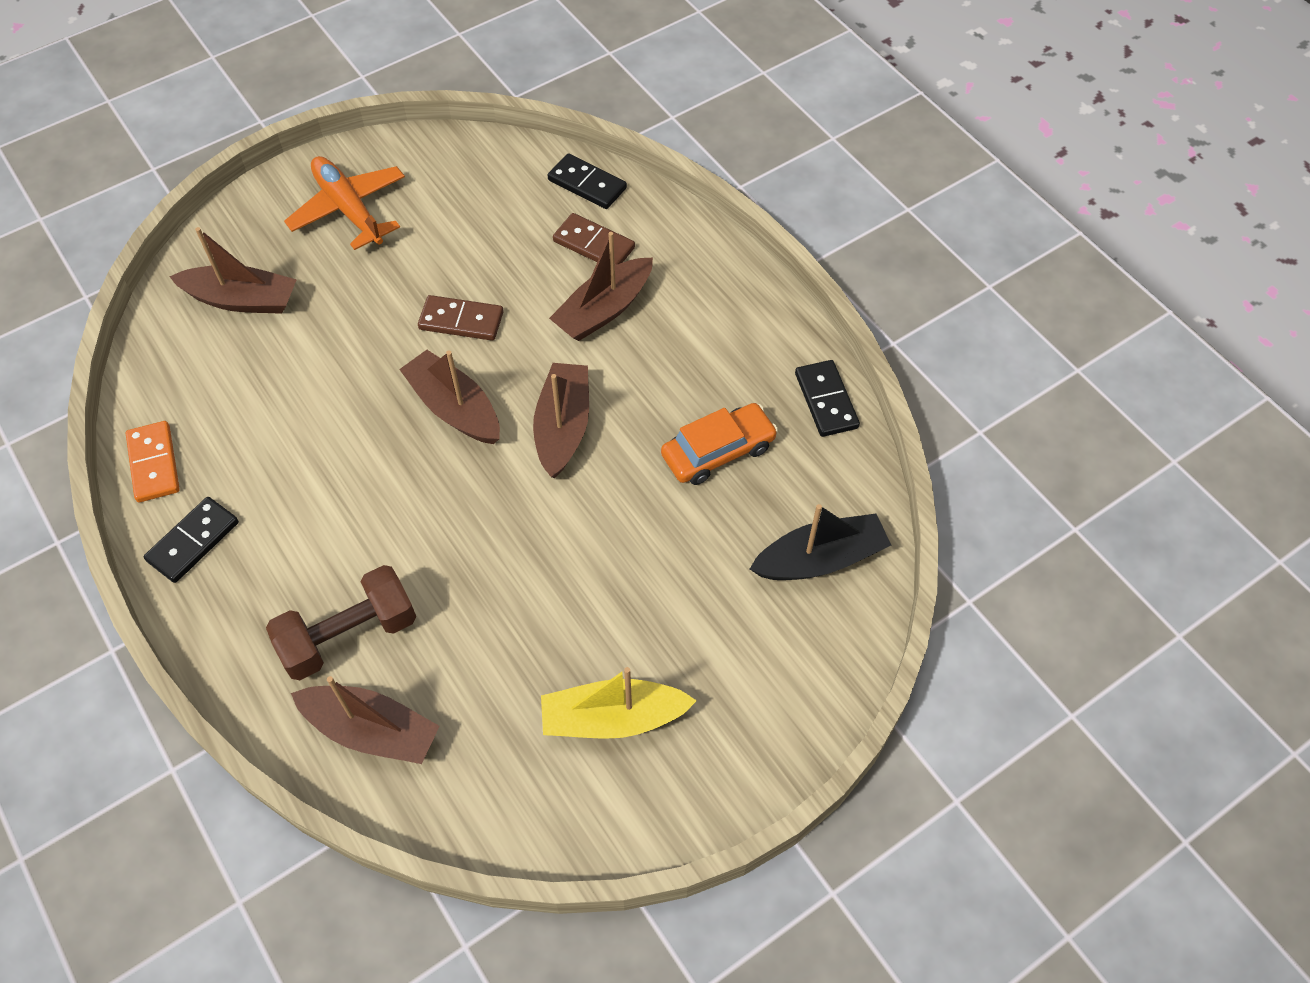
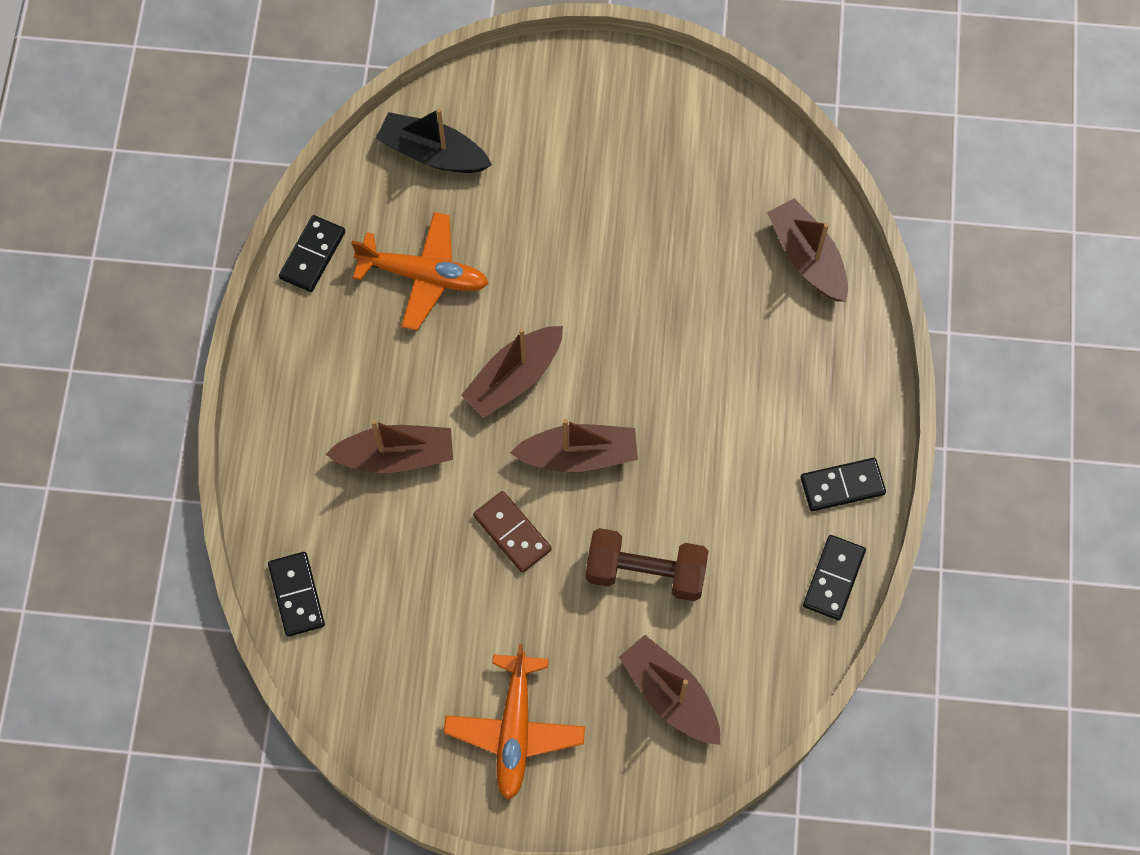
camera: 140 degrees left, 10 degrees up
orange domino [126,421,180,502] -> black domino [803,535,866,620]
brown dumbbell [266,565,416,680] -> brown dumbbell moved to [586,528,709,601]
brown boat [399,350,500,444] -> brown boat turned 90 degrees counterclockwise [510,419,638,472]
yellow boat [541,667,697,739] -> none
brown domino [553,213,635,265] -> none
orange car [661,403,778,485] -> orange plane [351,212,489,330]

